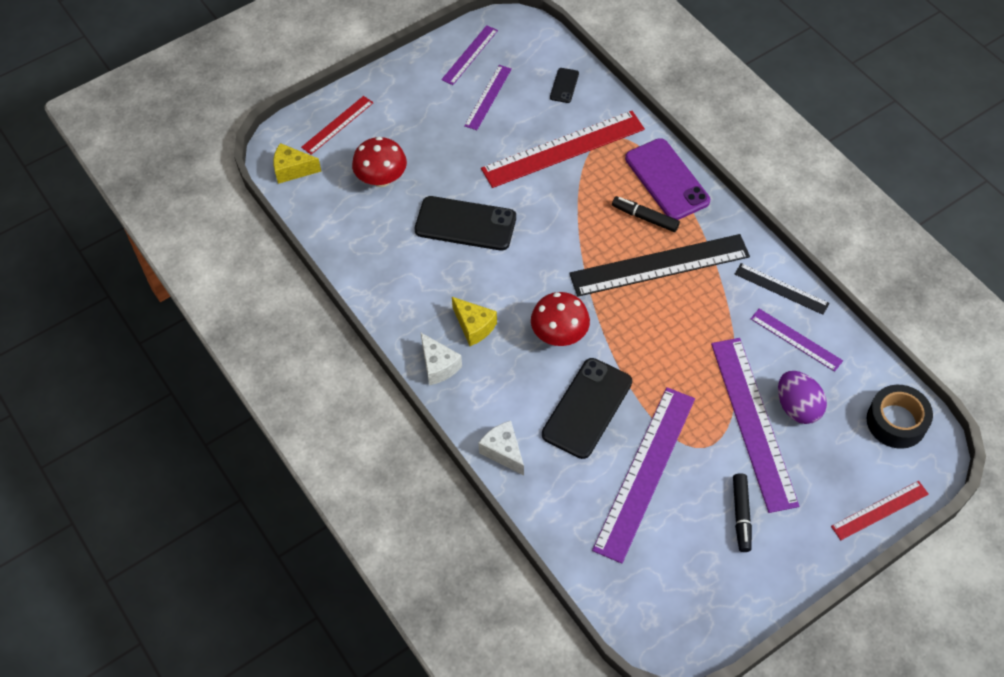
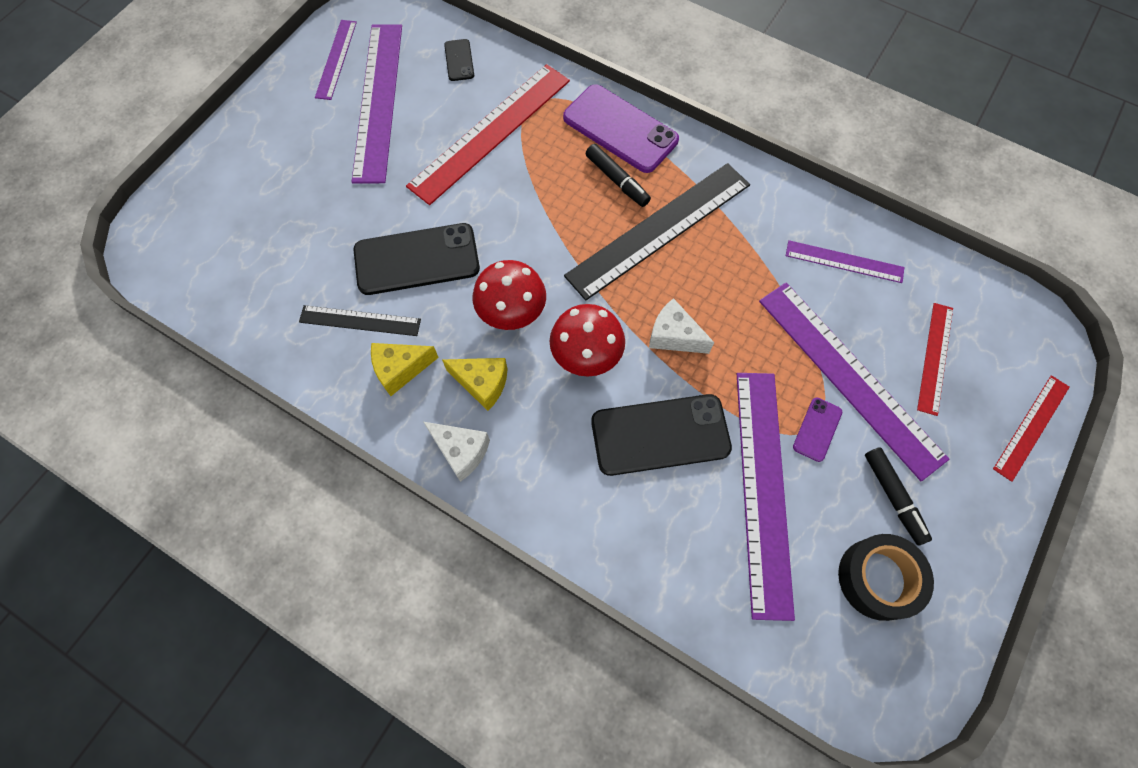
camera: 25 degrees left, 10 degrees up
yellow cheese [273,143,321,184] -> yellow cheese moved to [371,343,439,396]
red ruler [301,96,373,155] -> red ruler moved to [917,303,953,416]
red mushroom [352,137,407,187] -> red mushroom moved to [473,260,546,330]
purple ruler [464,65,512,130] -> purple ruler [351,24,402,183], size x1.89
white cheese [478,421,524,476] -> white cheese moved to [649,298,714,354]
black phone [542,358,632,459] -> black phone turned 75 degrees clockwise [591,394,732,476]
black marker [612,196,680,232] -> black marker turned 135 degrees counterclockwise [585,144,651,207]
black ruler [735,263,829,315] -> black ruler moved to [299,305,421,336]
purple egg [778,371,827,424] -> none
black tape [866,385,933,449] -> black tape moved to [838,534,934,621]
none -> purple phone [793,397,842,462]

